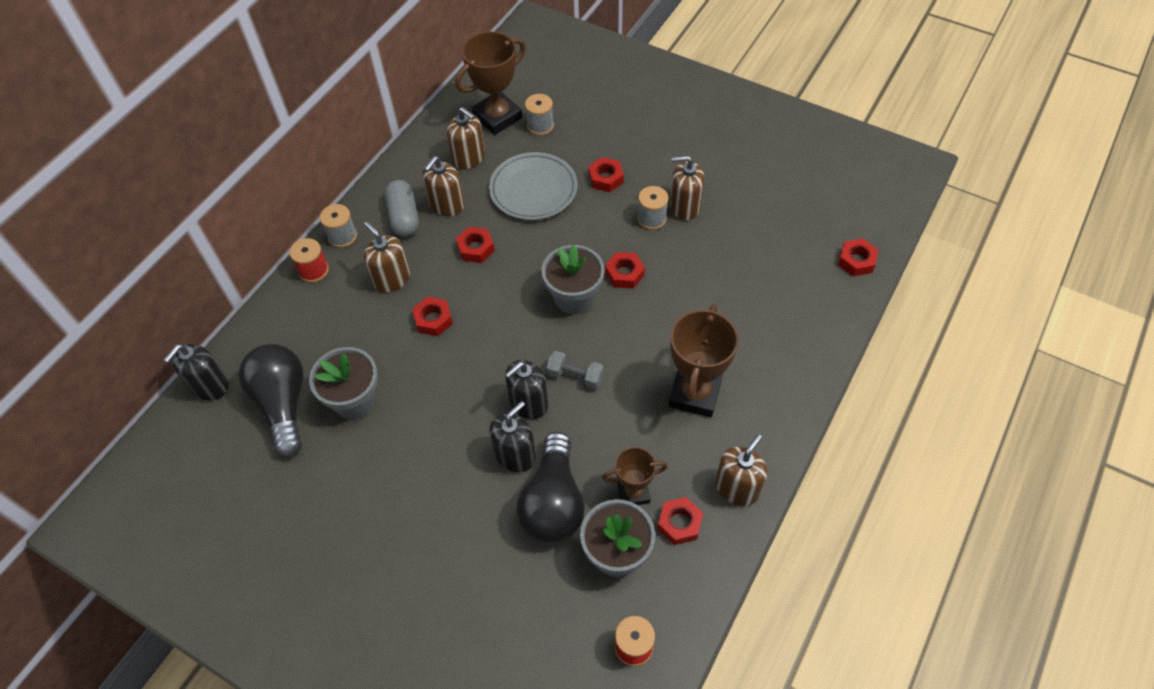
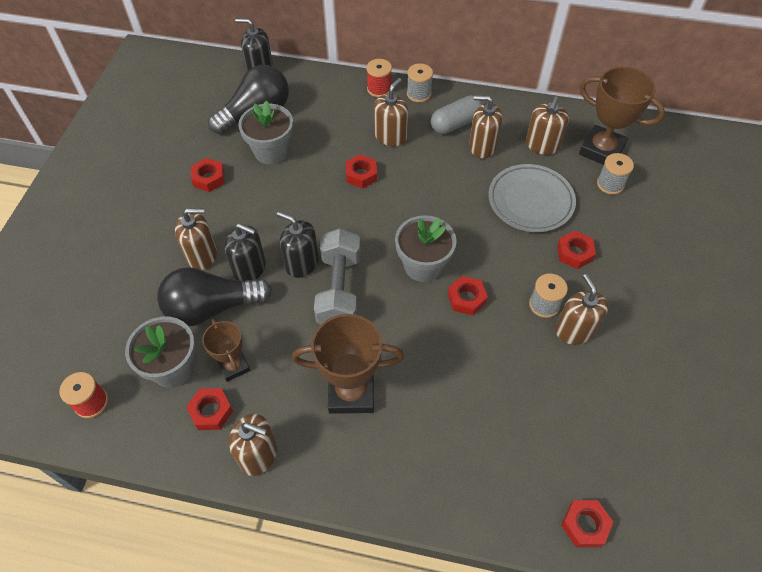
camera: 70 degrees right, 0 degrees up
red nut [456,227,495,263] -> red nut moved to [191,158,225,192]
grey dumbbell [547,351,604,389] -> grey dumbbell [314,228,361,324], size x1.88
none -> brown soap dispenser [175,208,217,270]

